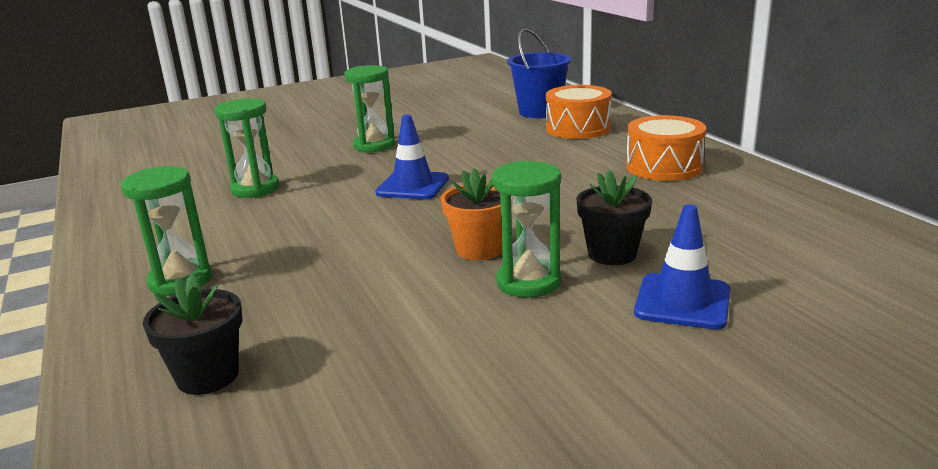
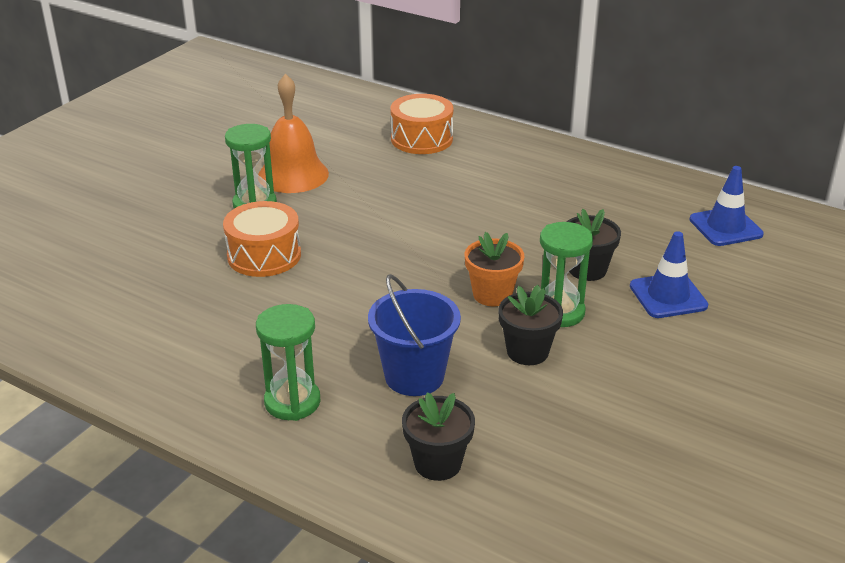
camera: 35 degrees left, 10 degrees up
green hourglass [215,98,279,198] -> none
blue traffic cone [375,115,449,199] -> blue traffic cone moved to [689,166,764,246]
blue bucket [507,28,571,118] -> blue bucket moved to [368,274,461,396]
orange drum [626,115,706,181] -> orange drum moved to [223,201,301,277]
none -> orange bell [258,74,329,193]
none -> black flower pot [498,285,563,365]

